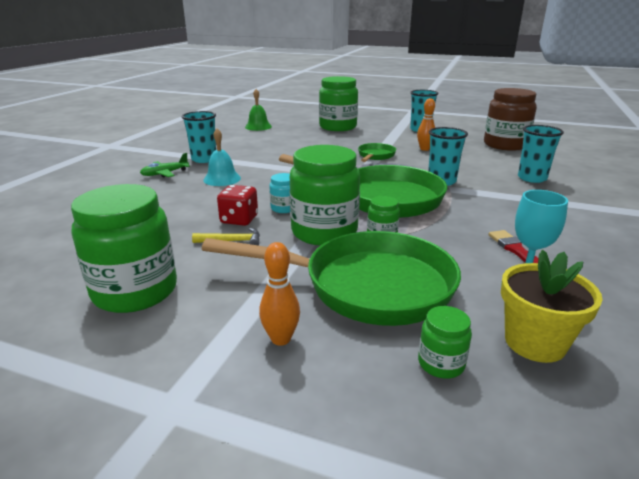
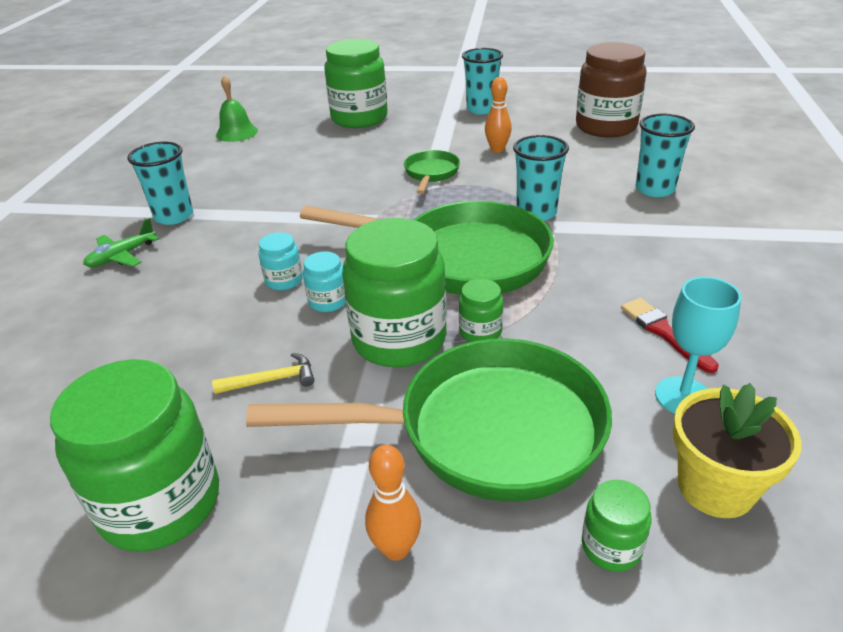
camera: 10 degrees left, 10 degrees up
turquoise bell [203,129,241,186] -> none
red dice [217,185,258,226] -> none
none -> turquoise jar [259,232,303,291]

